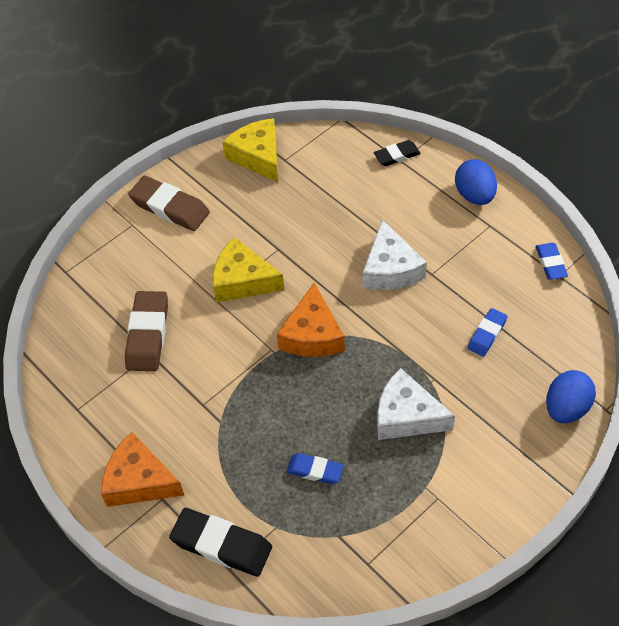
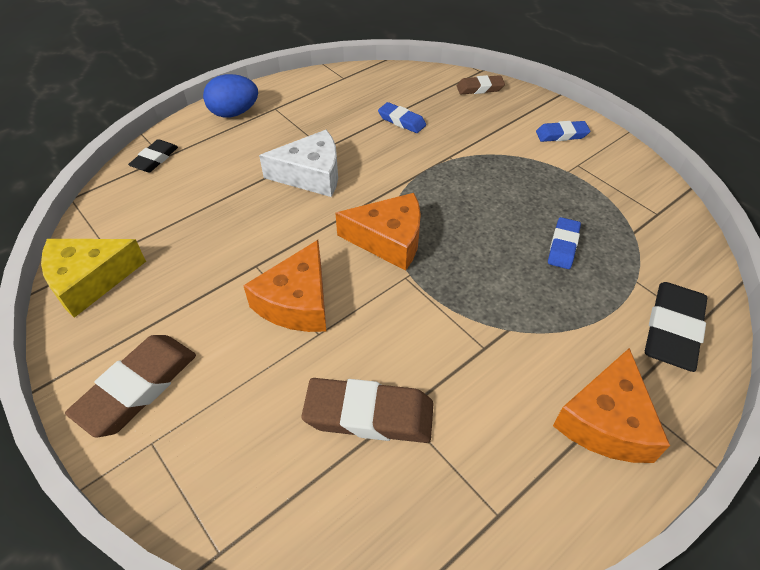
camera: 90 degrees left, 5 degrees down
yellow cheese [213,237,284,302] -> orange cheese [243,240,327,332]
black eraser [374,140,421,166] -> black eraser turned 45 degrees clockwise [128,139,178,172]
white cheese [377,368,455,440] -> none
blue eraser [536,243,568,280] -> blue eraser moved to [536,121,590,142]
blue egg [546,370,596,423] -> brown eraser [457,75,505,94]

